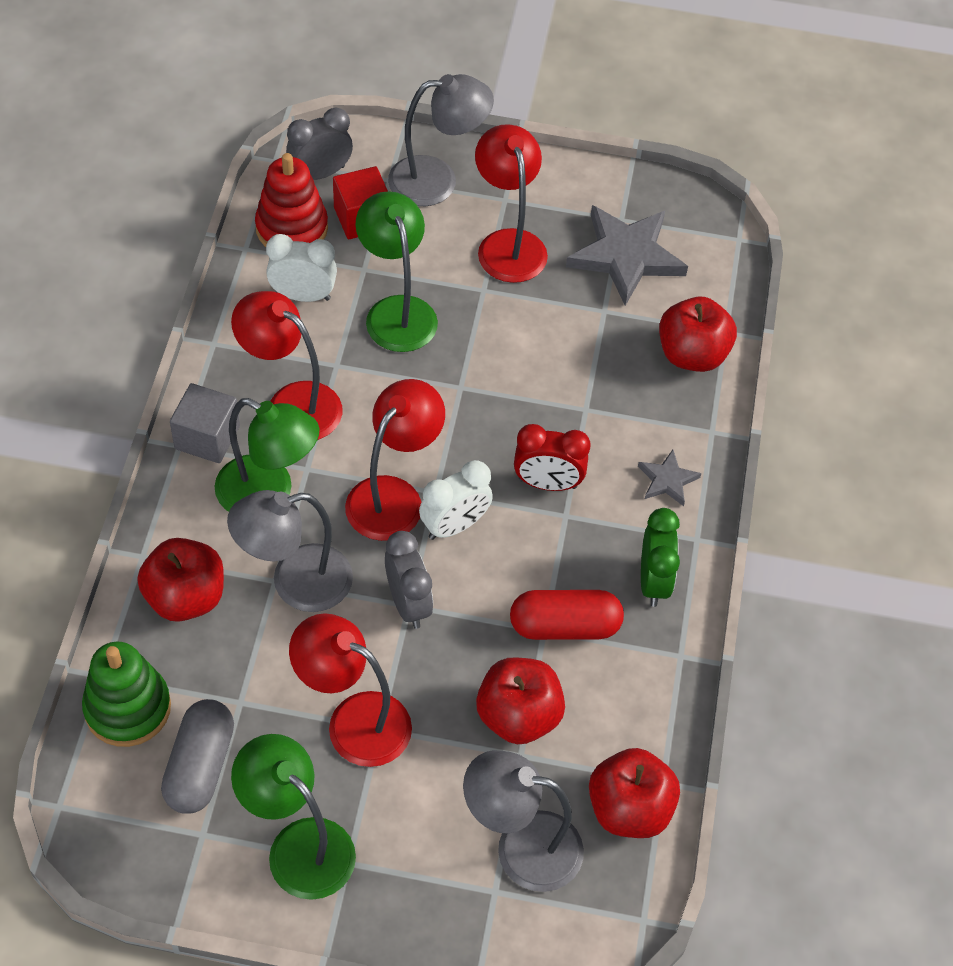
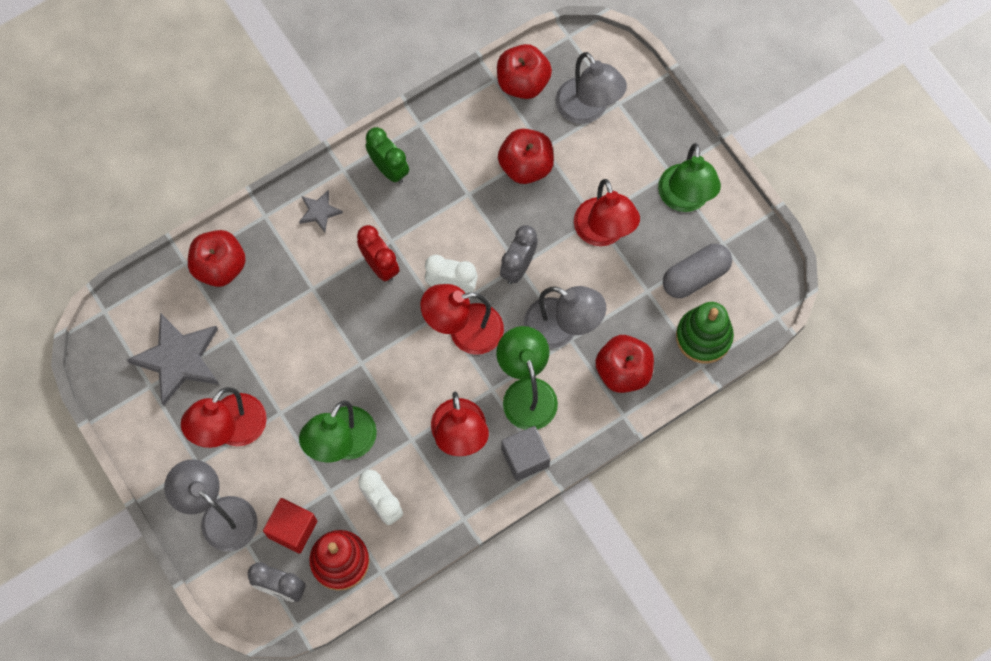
camera: 130 degrees left, 15 degrees up
red capsule [510,590,624,640] -> none
green clock [641,508,680,607] -> green clock turned 90 degrees clockwise [365,127,409,183]

